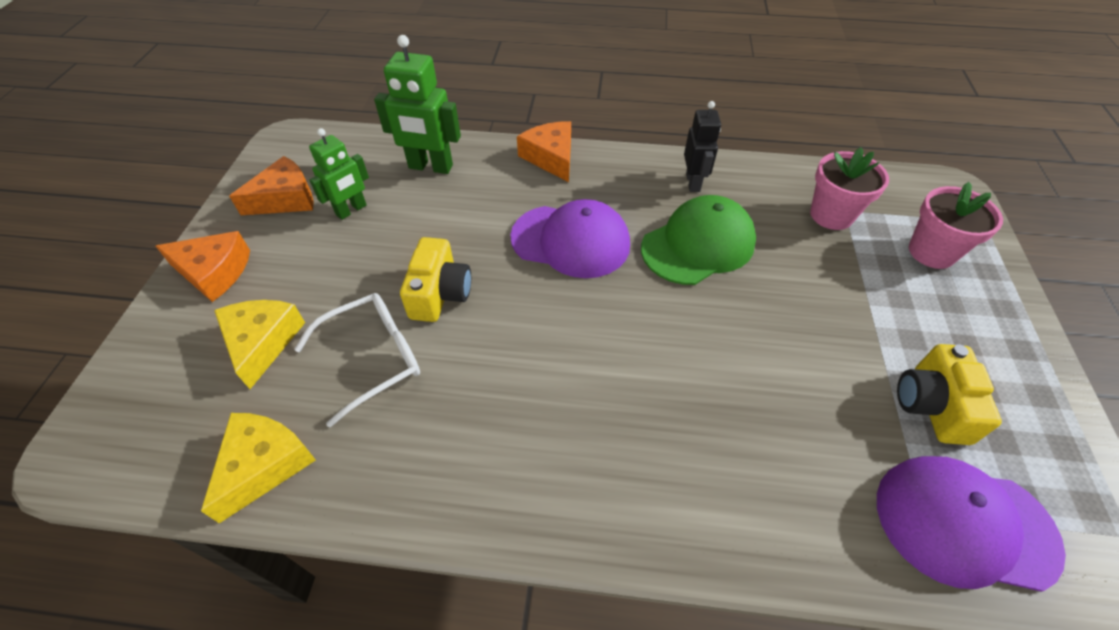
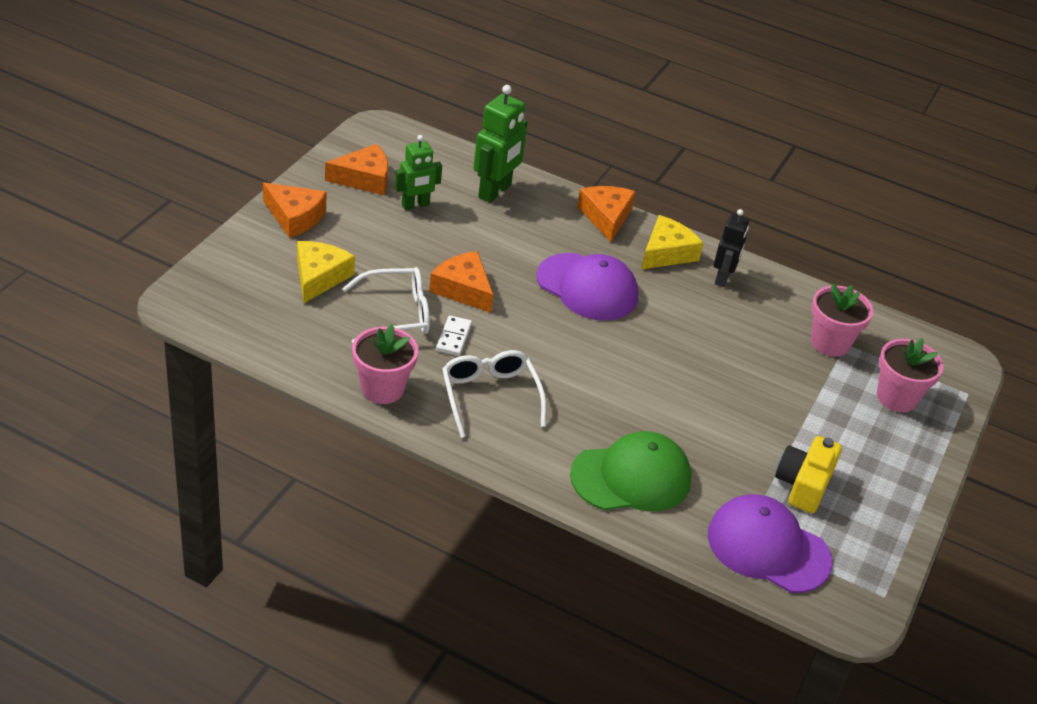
camera: 15 degrees right, 10 degrees down
yellow cheese [201,413,316,523] -> yellow cheese moved to [641,215,703,269]
green robot [374,35,461,174] -> green robot turned 90 degrees counterclockwise [474,85,527,203]
yellow camera [400,237,471,322] -> orange cheese [429,251,493,313]
green cap [641,195,756,285] -> green cap moved to [570,431,692,511]
none -> pink flower pot [352,324,418,404]
none -> white domino [436,315,472,356]
none -> white glasses [442,350,547,438]

